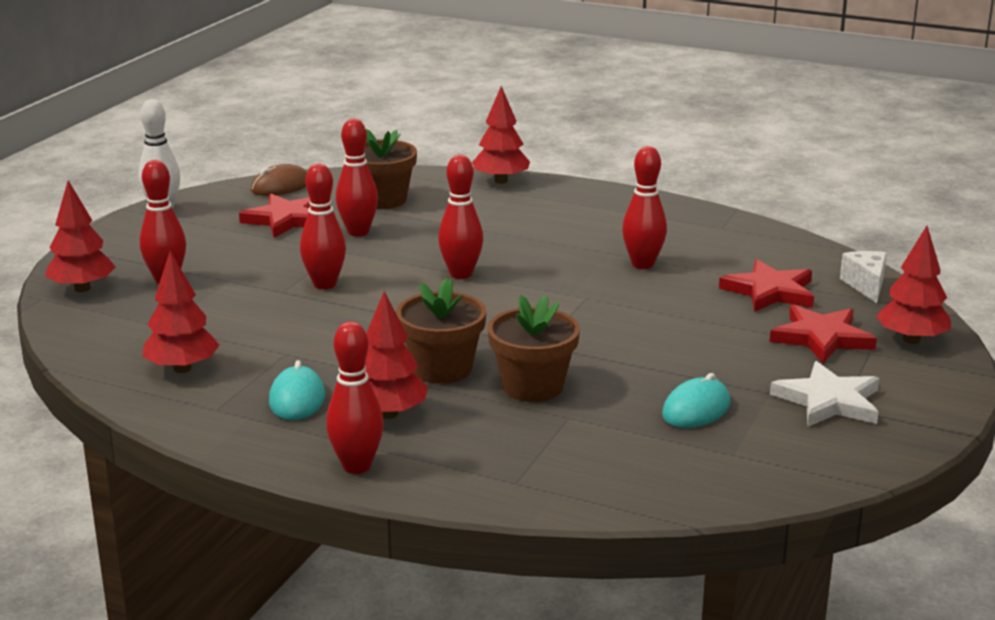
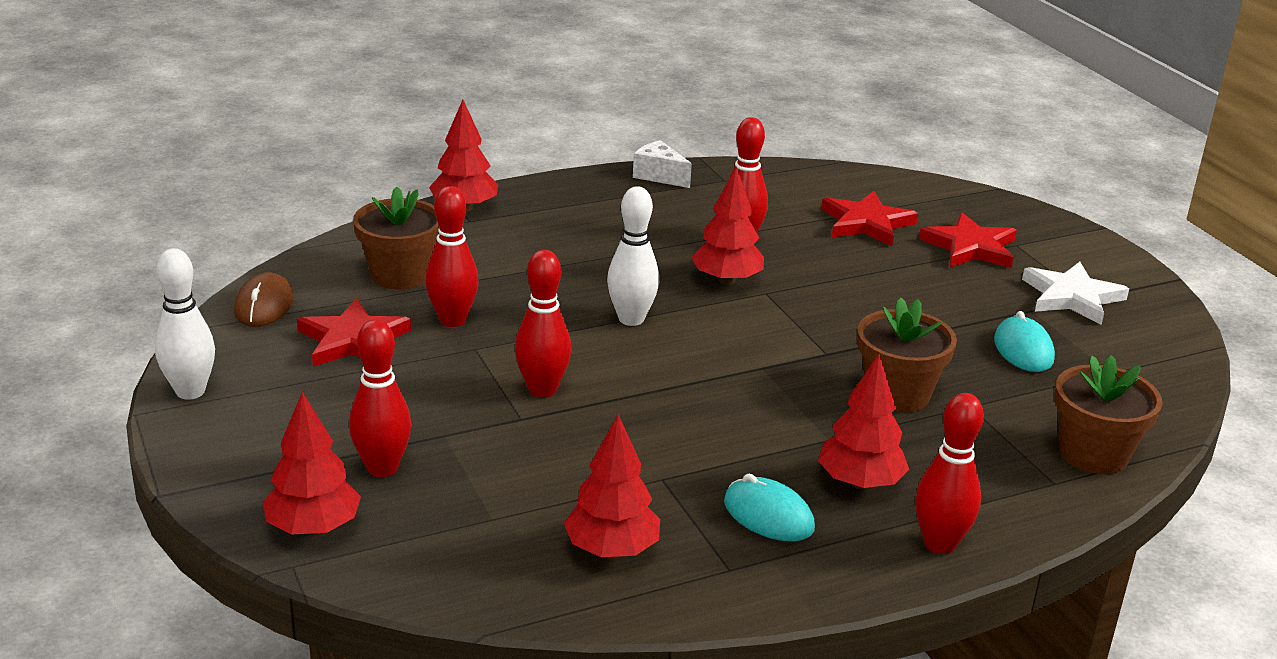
camera: 50 degrees left, 5 degrees up
brown flower pot [396,278,486,384] -> brown flower pot moved to [1055,355,1162,474]
red bowling pin [438,155,483,279] -> white bowling pin [607,186,659,326]
white cheese [840,251,887,303] -> white cheese moved to [633,140,692,188]
red tree [876,226,951,344] -> red tree moved to [691,166,764,285]

